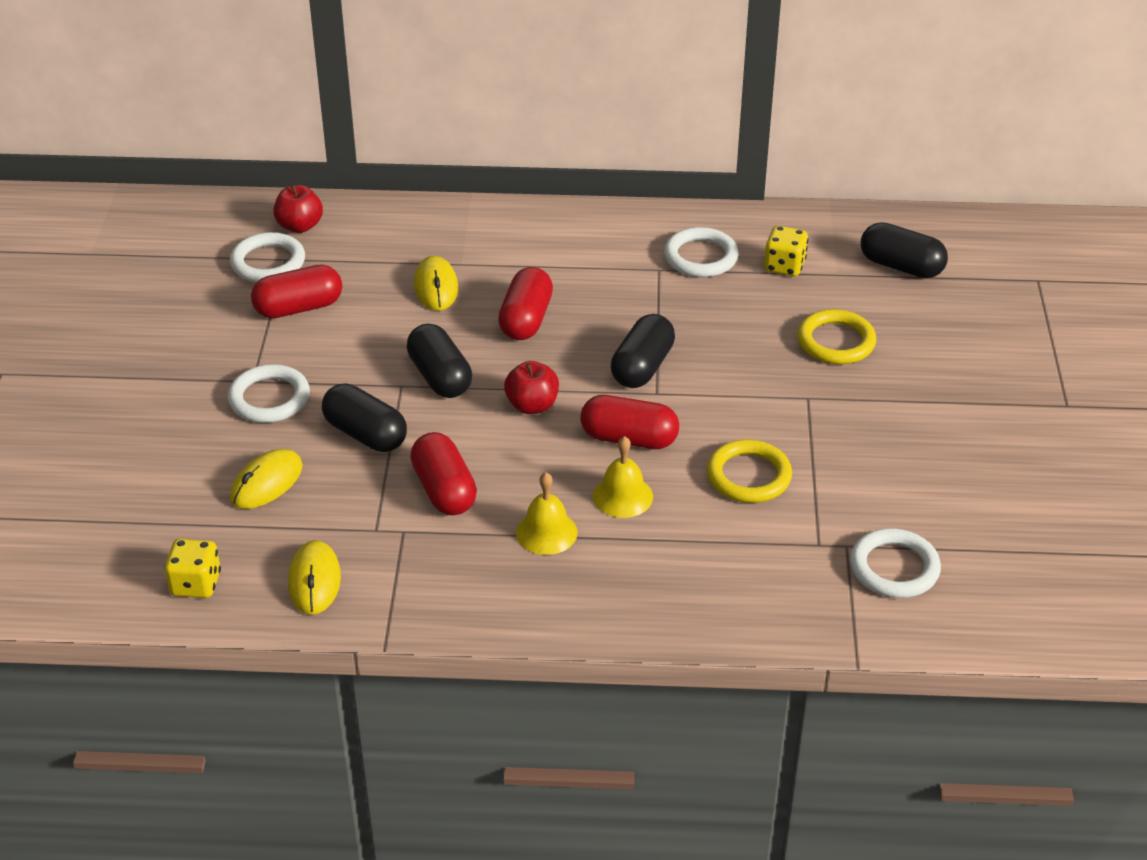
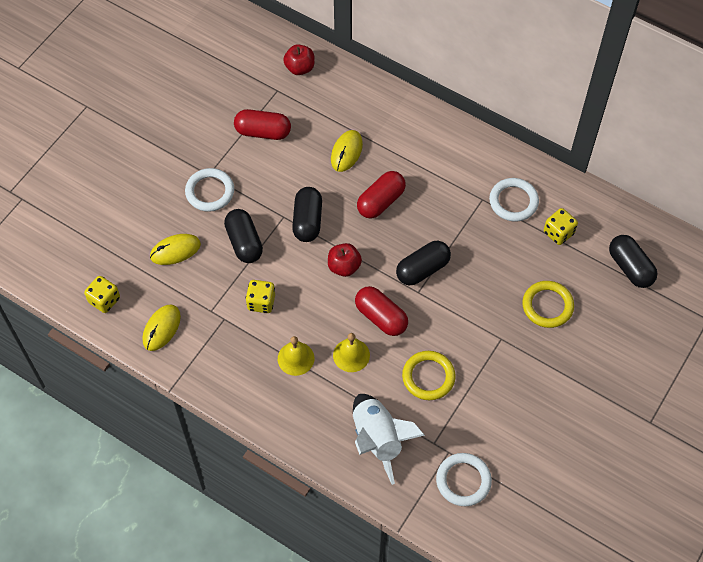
camera: 30 degrees right, 20 degrees up
white ring [230,232,305,282] -> none
red capsule [410,432,477,515] -> yellow dice [245,280,275,313]
none -> white rocket [353,394,425,485]

